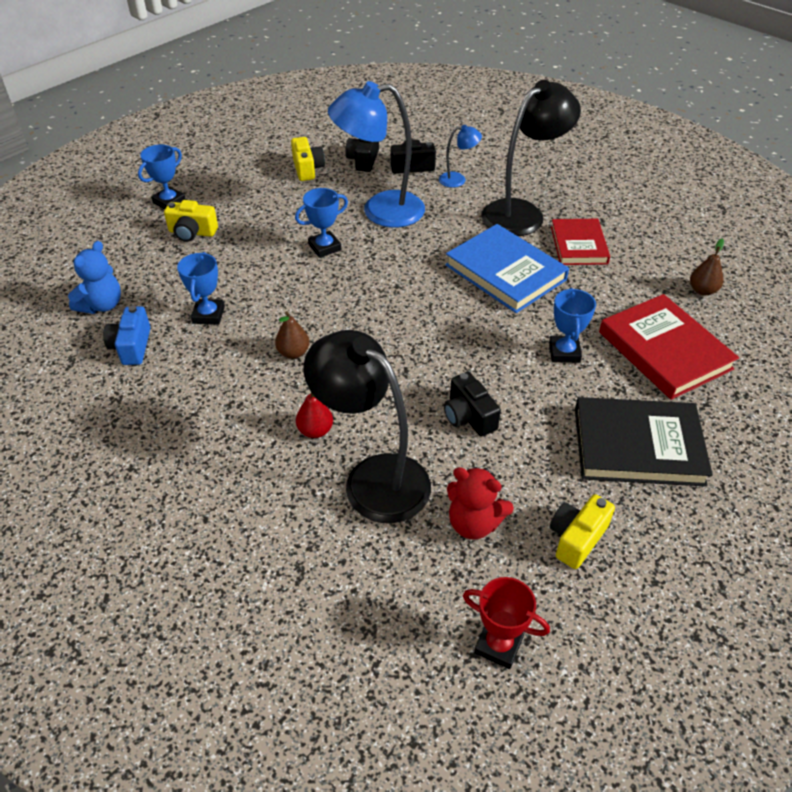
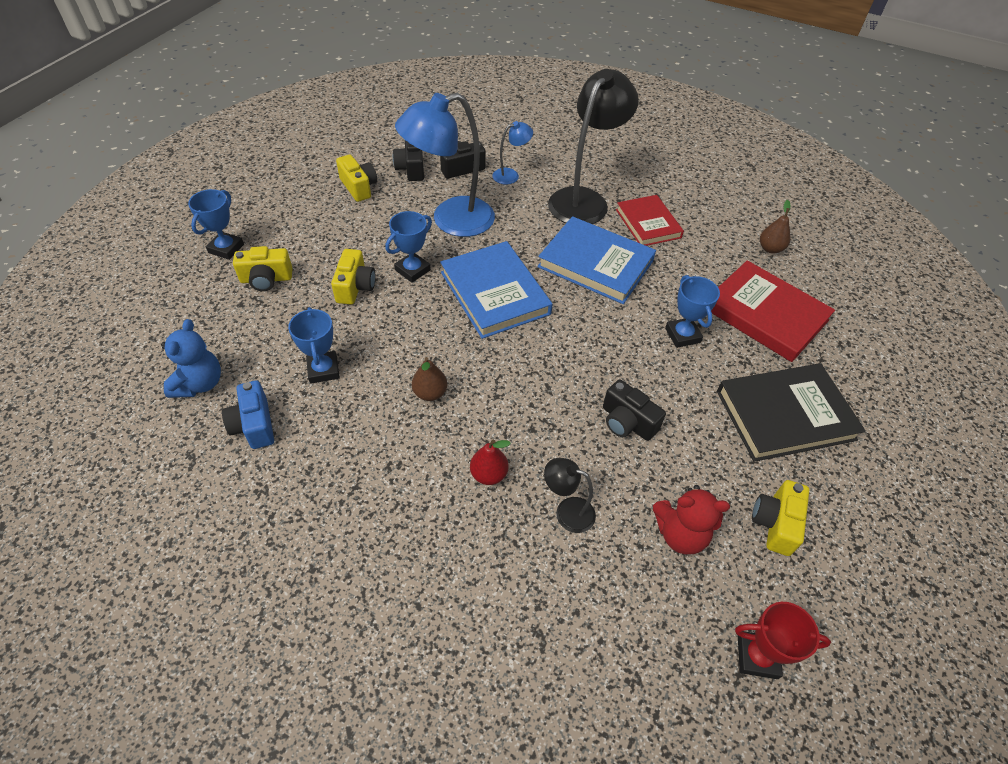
camera: 20 degrees left, 5 degrees up
black lamp [304,330,431,523] -> black lamp [544,458,596,533], size x0.46
none -> yellow camera [331,249,375,305]
none -> blue book [440,241,553,339]

